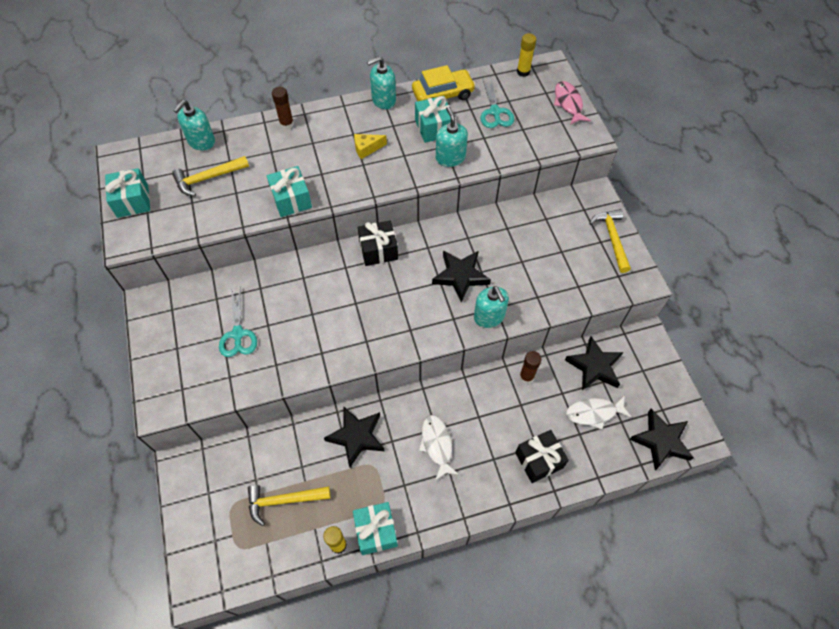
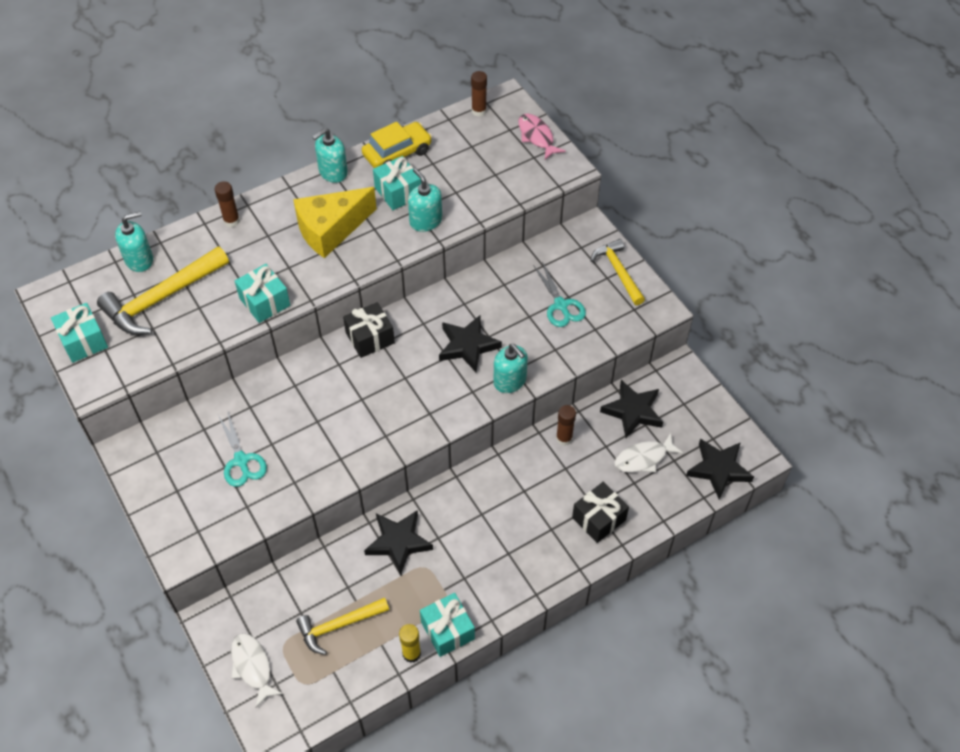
camera: 15 degrees left, 5 degrees down
yellow hammer [172,156,249,196] -> yellow hammer [97,246,229,335], size x1.57
turquoise soap dispenser [173,100,215,151] -> turquoise soap dispenser turned 135 degrees counterclockwise [115,212,153,272]
yellow cheese [354,134,387,159] -> yellow cheese [293,187,377,258], size x2.24
white fish [419,415,459,481] -> white fish moved to [231,633,283,708]
turquoise scissors [481,77,514,128] -> turquoise scissors moved to [533,262,586,327]
yellow glue stick [517,33,536,77] -> brown glue stick [471,71,487,116]

